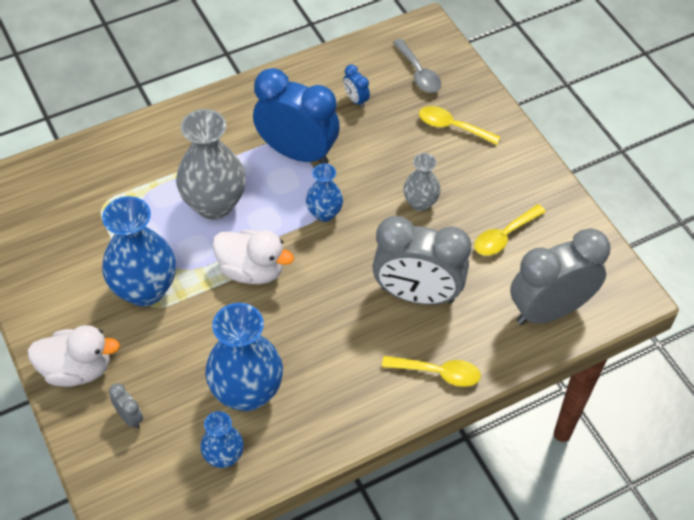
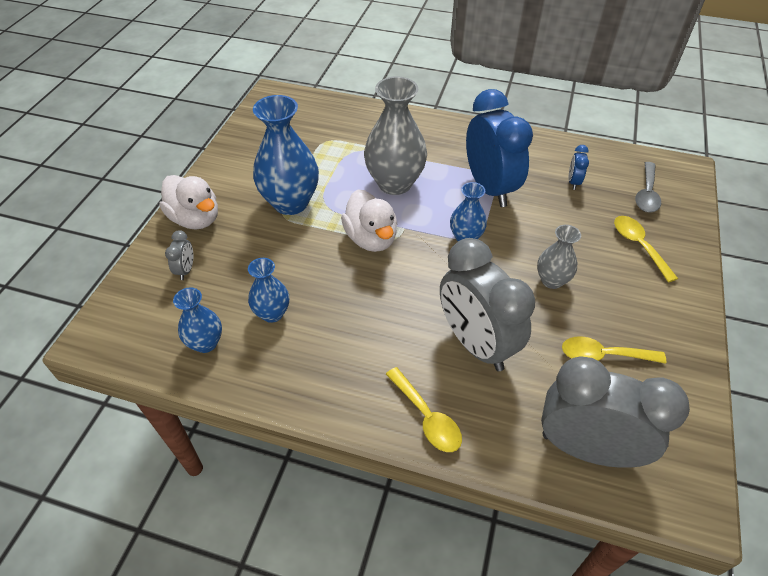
camera: 45 degrees right, 5 degrees down
blue vase [205,303,283,411] -> blue vase [248,258,289,323], size x0.55

